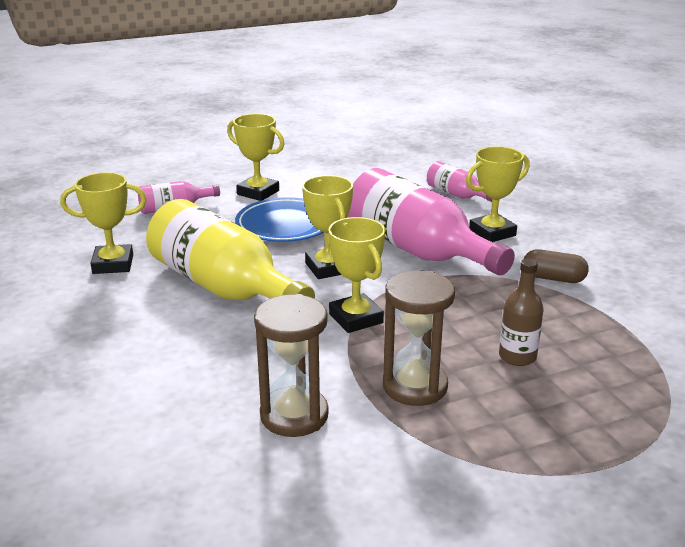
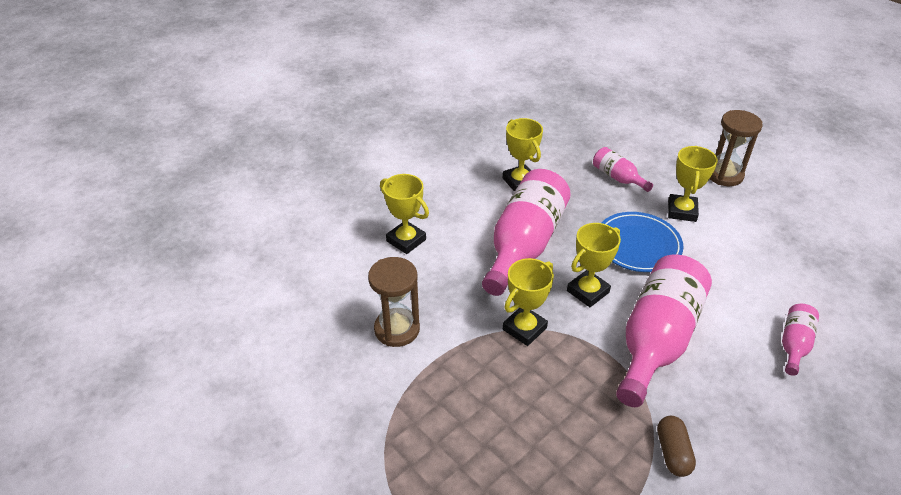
camera: 70 degrees right, 15 degrees up
yellow bottle [146,199,315,300] -> pink bottle [482,169,571,296]
brown hourglass [383,270,455,406] -> brown hourglass moved to [710,110,763,186]
yellow trophy [466,147,530,242] -> yellow trophy moved to [380,174,429,254]
brown bottle [499,258,544,366] -> none

